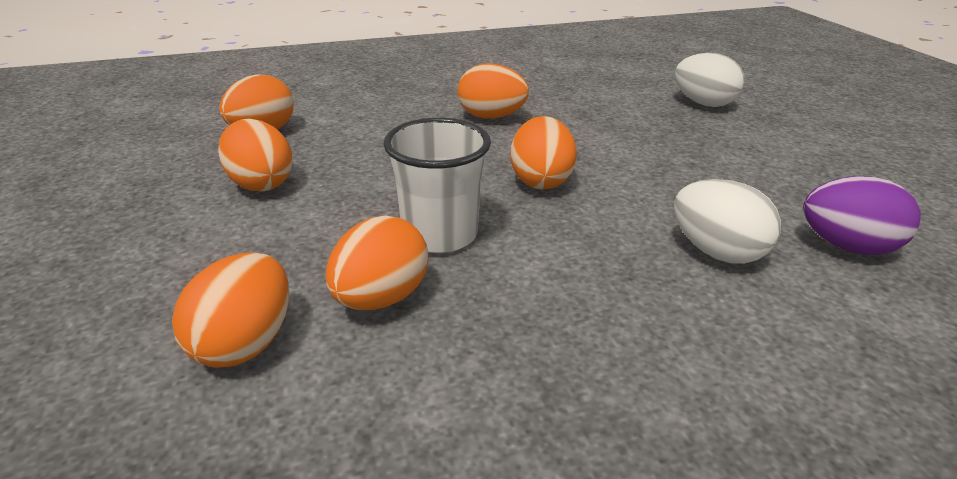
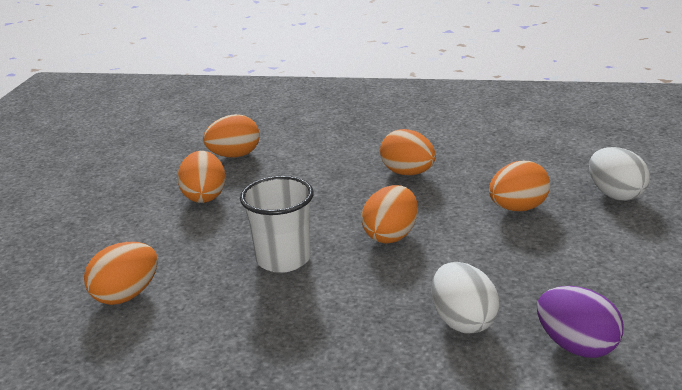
camera: 30 degrees right, 5 degrees down
orange egg [326,215,428,310] -> orange egg moved to [489,161,550,211]

